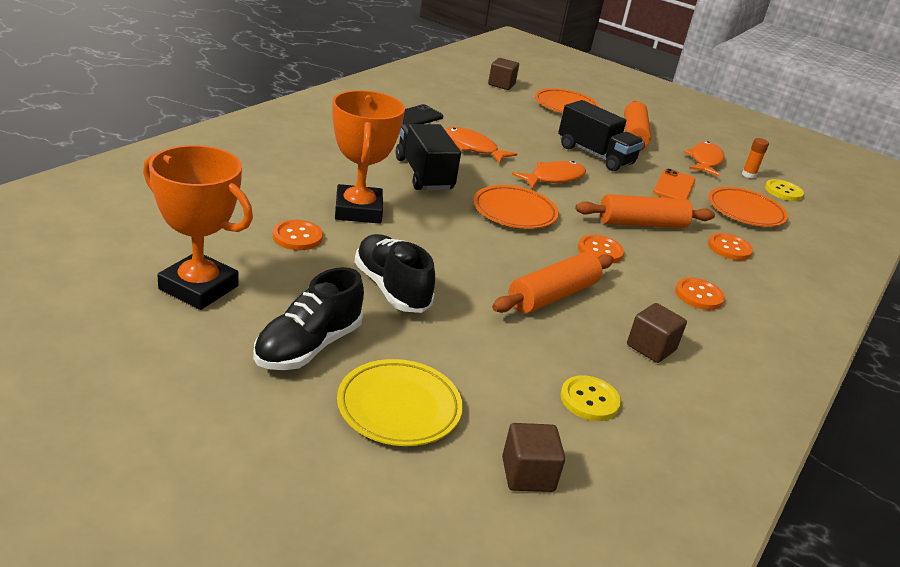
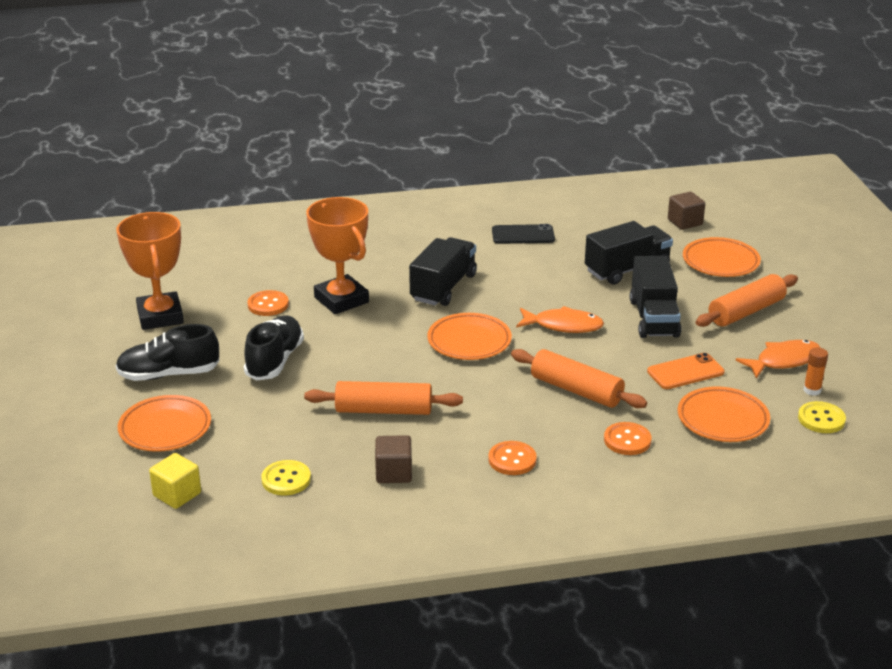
camera: 50 degrees right, 0 degrees up
orange trophy [332,90,405,224] -> orange trophy turned 75 degrees counterclockwise [306,197,369,314]
yellow plate [337,359,463,446] -> orange plate [118,395,211,452]
orange fish [445,127,517,164] -> none
brown cube [502,423,565,492] -> yellow cube [149,453,201,509]
orange button [578,235,624,263] -> none
none -> black truck [585,221,673,285]

